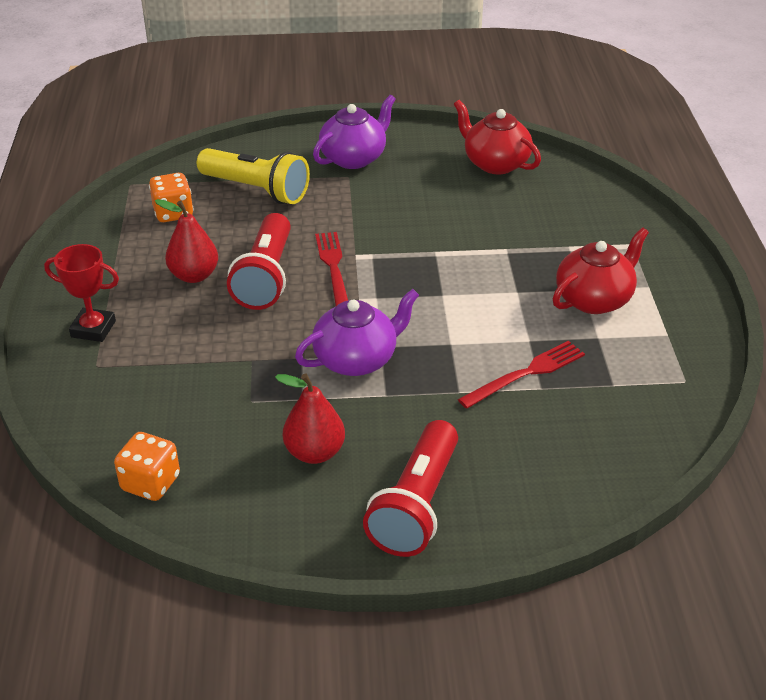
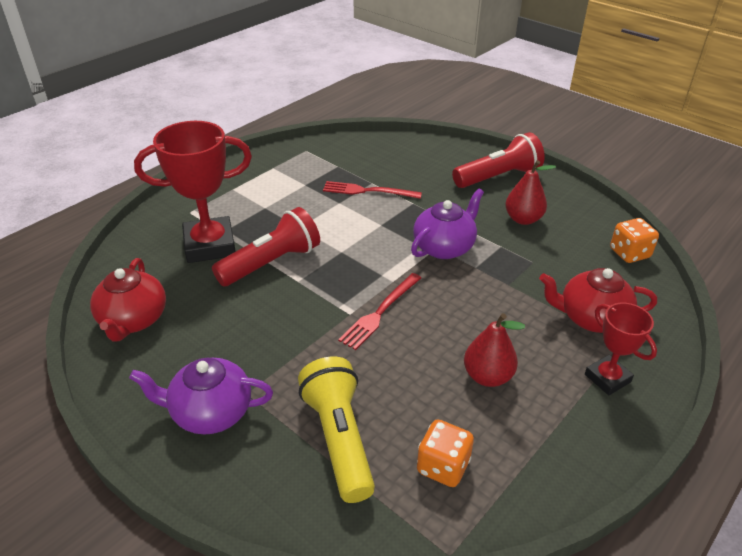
camera: 135 degrees left, 0 degrees up
red flashlight [227,213,291,310] -> red flashlight moved to [212,207,320,286]
purple teapot [295,289,419,376] -> purple teapot turned 120 degrees clockwise [411,188,484,259]
red teapot [553,227,649,314] -> red teapot moved to [539,268,657,333]
none -> red trophy [134,121,252,263]

